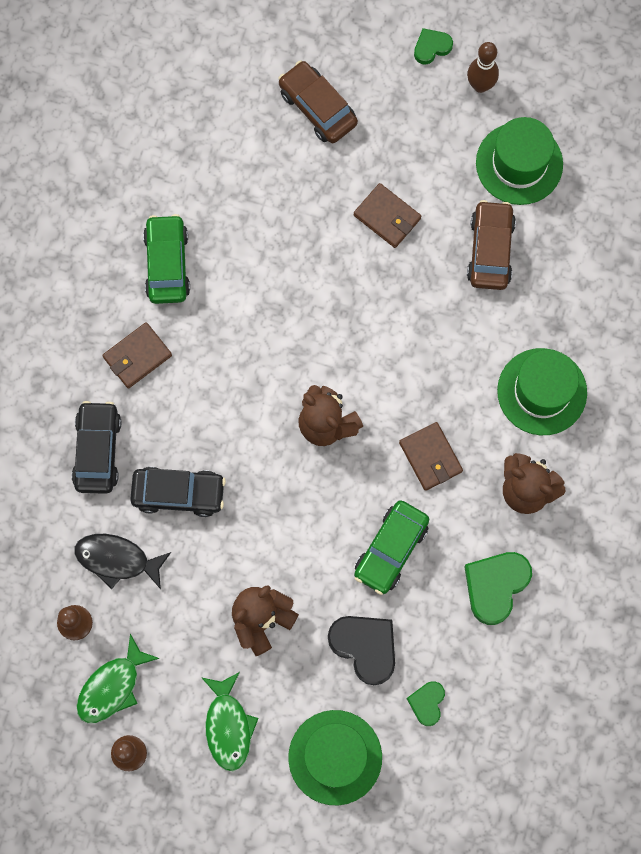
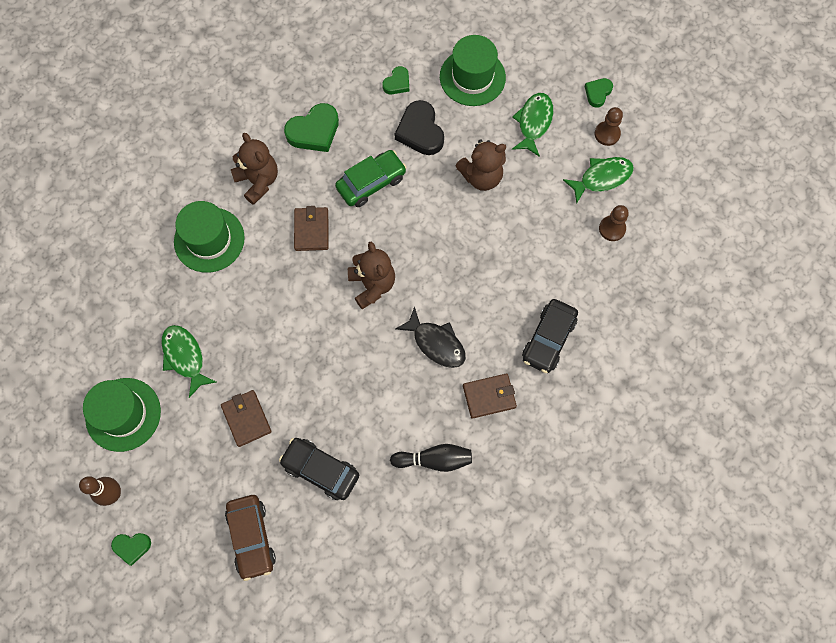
camera: 155 degrees left, 5 degrees down
black fish [74,534,171,589] -> black fish moved to [395,306,466,368]
black car [130,467,226,517] -> black car moved to [279,438,359,500]
green car [143,214,190,304] -> black bowling pin [390,444,472,472]
brown car [467,200,516,290] -> green fish [161,325,216,398]
none -> green heart [585,78,613,107]

